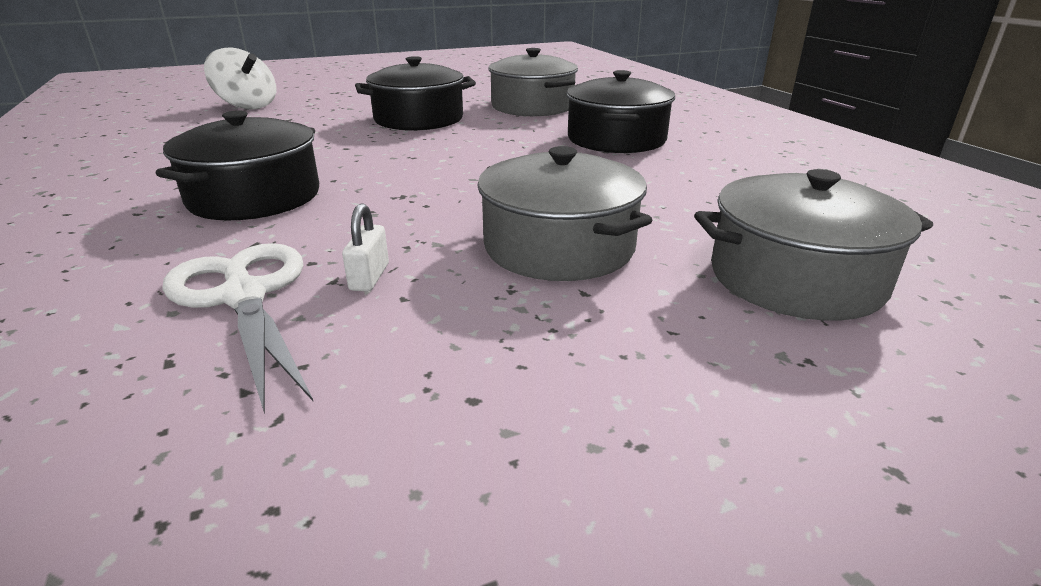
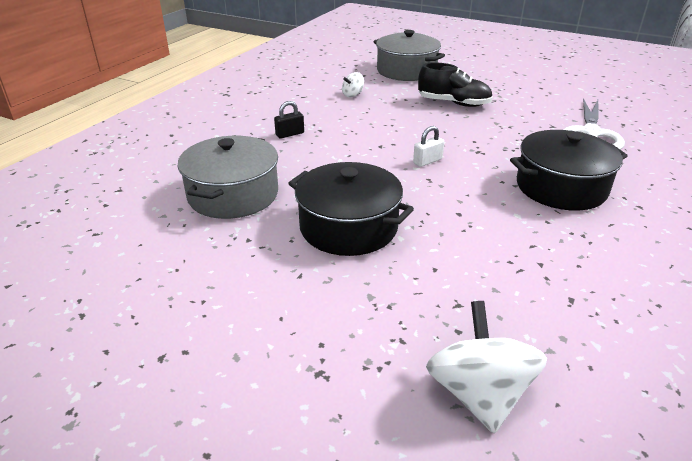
camera: 130 degrees left, 5 degrees up
white padlock [342,204,389,291] -> white padlock moved to [413,126,444,167]
grey pot [477,146,653,281] -> black shoe [418,62,493,107]
black pot [567,70,675,153] -> black padlock [274,101,304,139]
none -> white spinning top [342,72,364,97]

